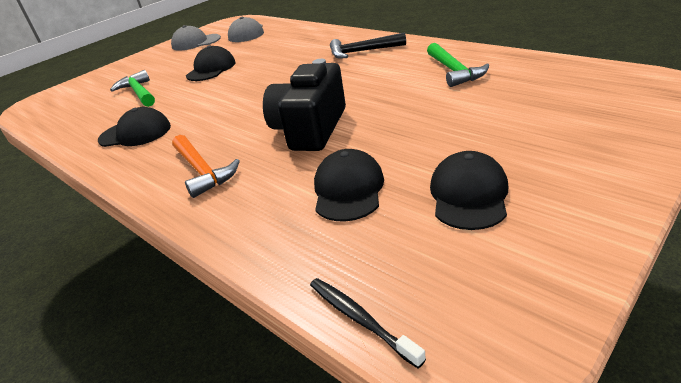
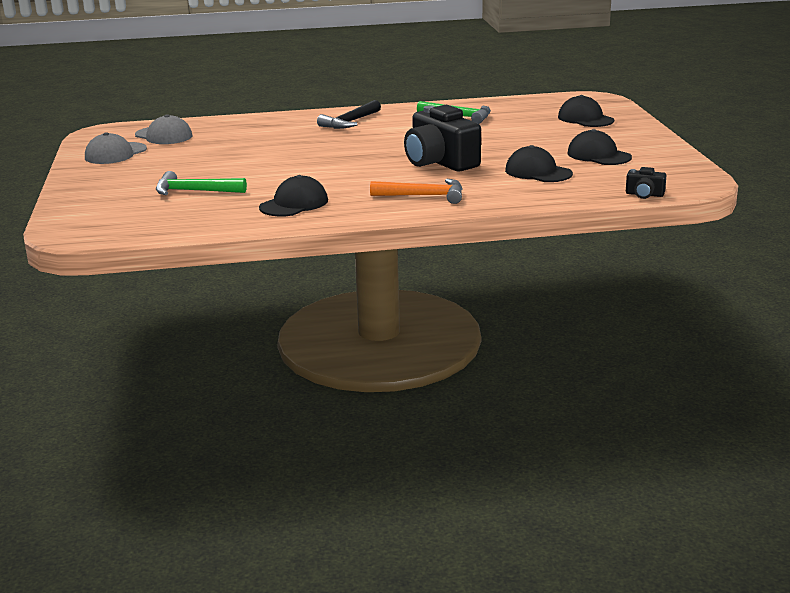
camera: 55 degrees left, 10 degrees down
black cap [186,45,236,81] -> black cap moved to [558,95,614,127]
black toothbrush [310,278,426,368] -> black camera [626,167,666,199]

